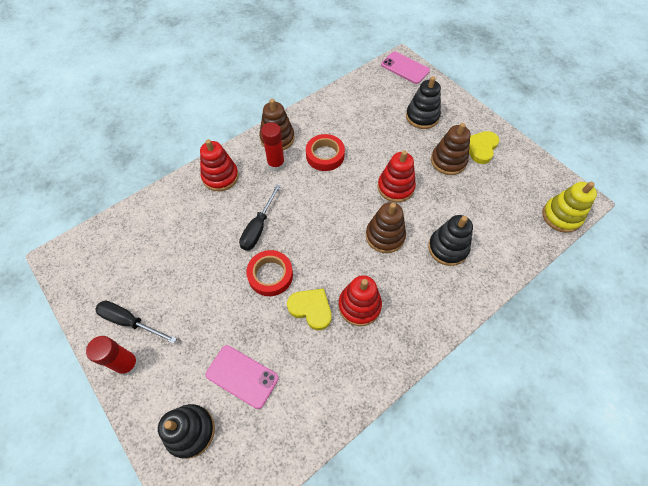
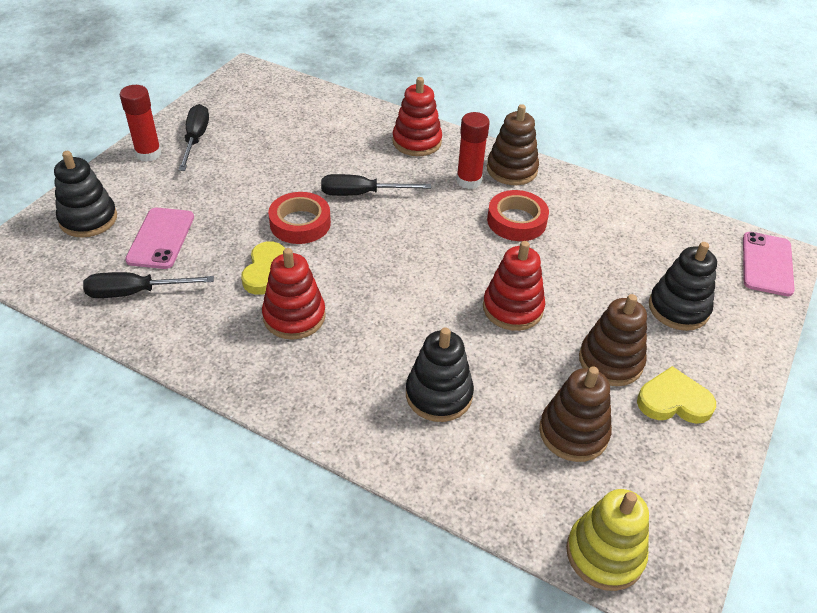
camera: 65 degrees right, 15 degrees down
brown stacking toy [366,202,406,253] -> brown stacking toy moved to [539,367,612,462]
none -> black screwdriver [83,272,214,298]

